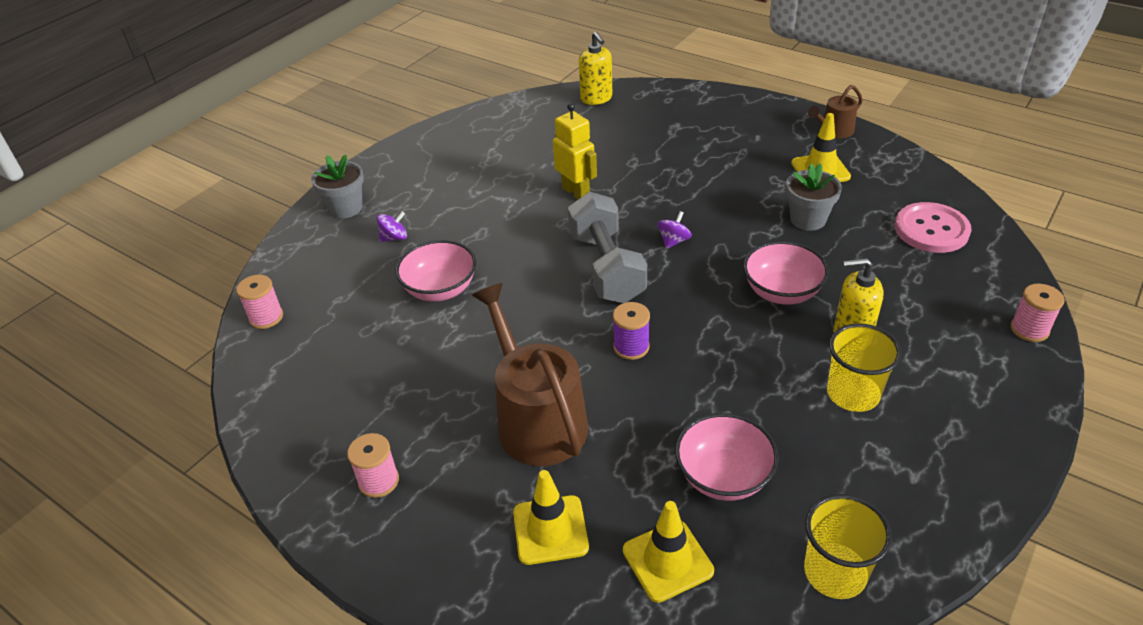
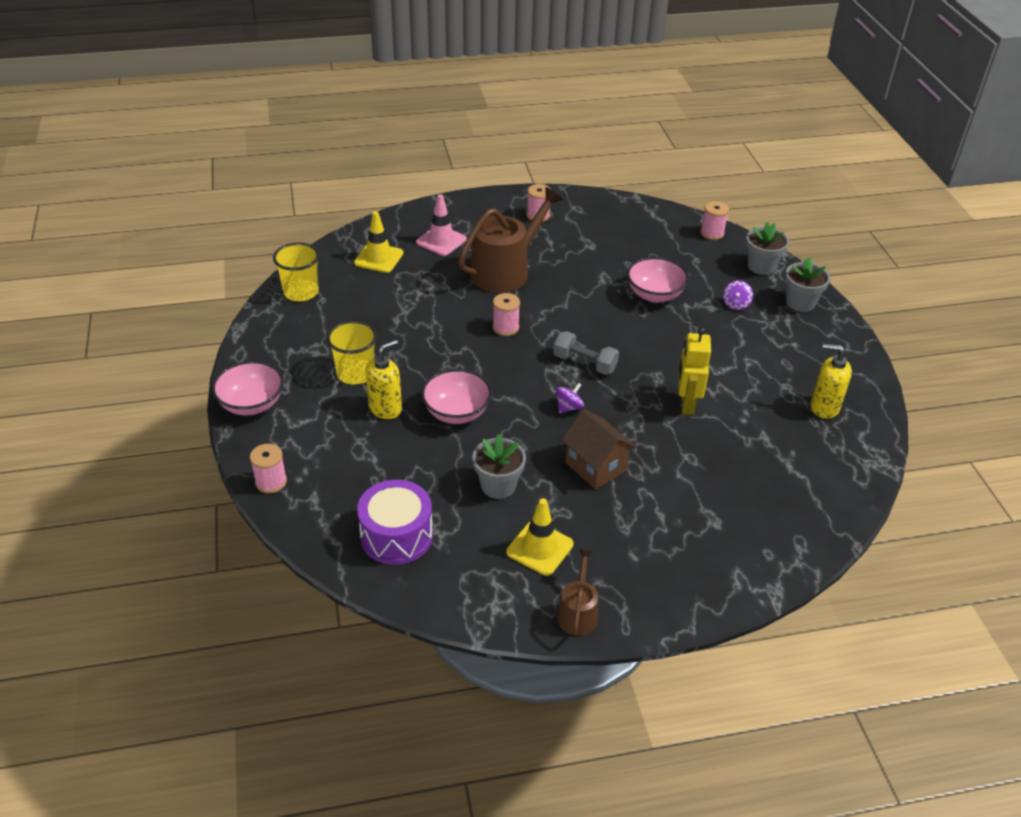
camera: 130 degrees right, 0 degrees up
brown watering can [472,283,588,466] -> brown watering can turned 60 degrees counterclockwise [458,187,563,292]
yellow traffic cone [513,470,589,565] -> pink traffic cone [416,194,467,256]
yellow robot [553,103,597,199] -> yellow robot turned 90 degrees clockwise [678,327,711,415]
grey dumbbell [567,192,647,303] -> grey dumbbell [553,331,619,375], size x0.61
yellow soap dispenser [579,32,612,105] -> yellow soap dispenser moved to [811,343,852,419]
purple spool [613,302,650,360] -> pink spool [493,293,520,336]
purple spinning top [657,211,692,249] -> purple spinning top turned 120 degrees counterclockwise [556,383,584,413]
pink bowl [675,413,779,501] -> pink bowl moved to [212,361,284,415]
pink button [895,202,971,253] -> purple drum [357,480,433,565]
none -> brown house [561,409,636,490]
none -> grey flower pot [746,222,789,275]

